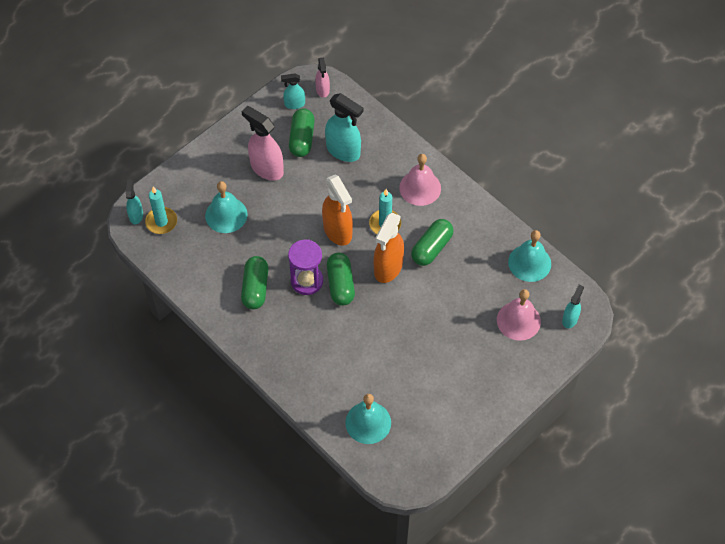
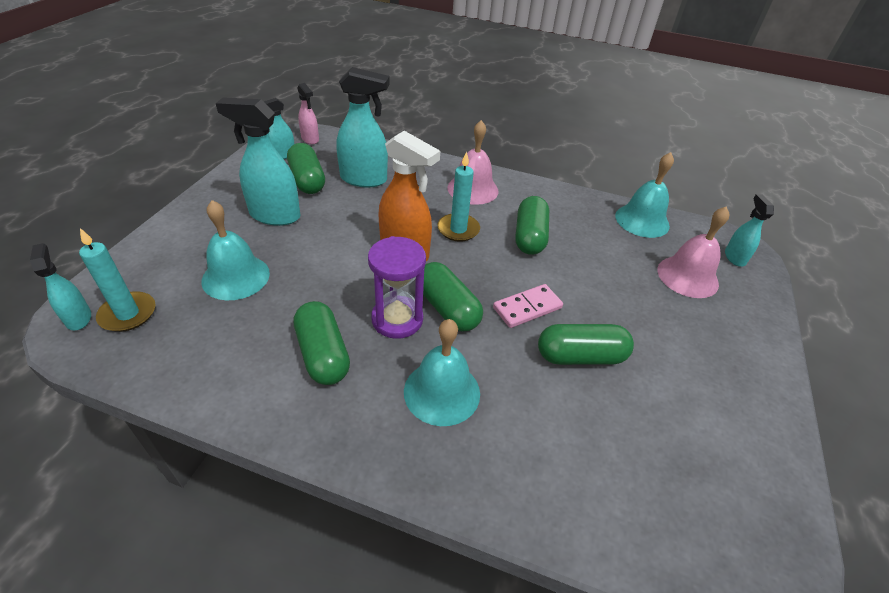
camera: 30 degrees left, 15 degrees down
pink spray bottle [241,106,284,181] -> turquoise spray bottle [216,97,301,226]
turquoise bell [345,394,391,444] -> turquoise bell moved to [404,319,480,426]
orange spray bottle [374,213,404,283] -> none
none -> pink domino [493,284,563,328]
none -> green capsule [538,324,634,365]

